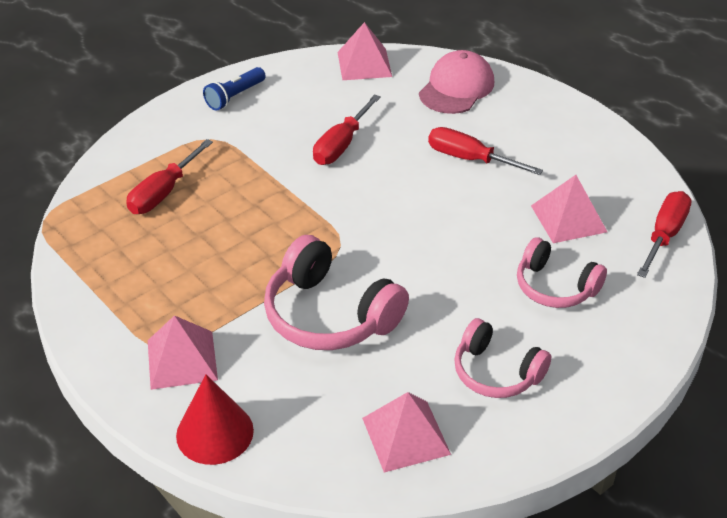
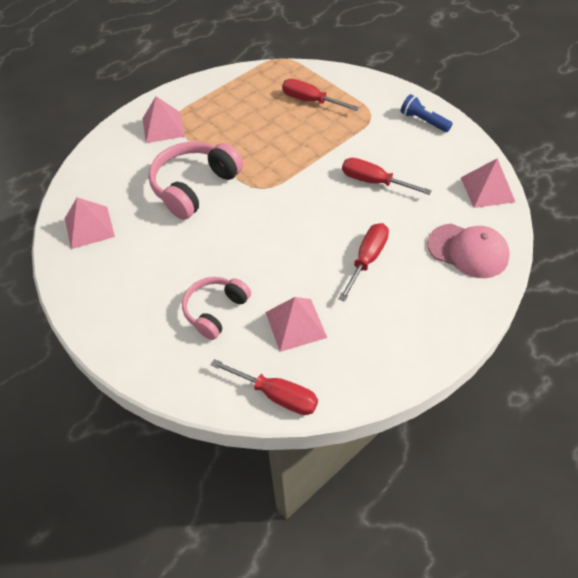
camera: 90 degrees right, 10 degrees up
red cone [176,374,254,465] -> none
pink headphones [454,318,551,398] -> none

